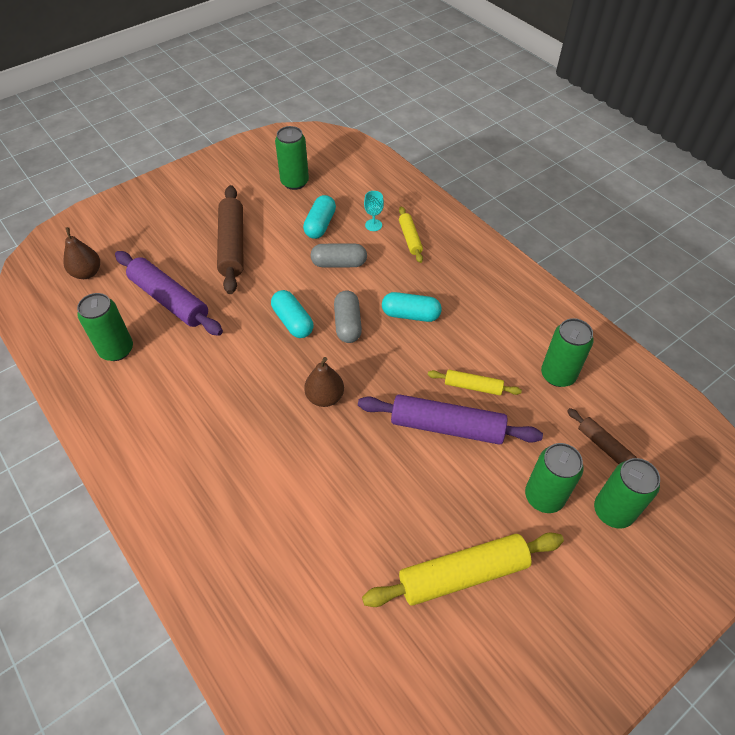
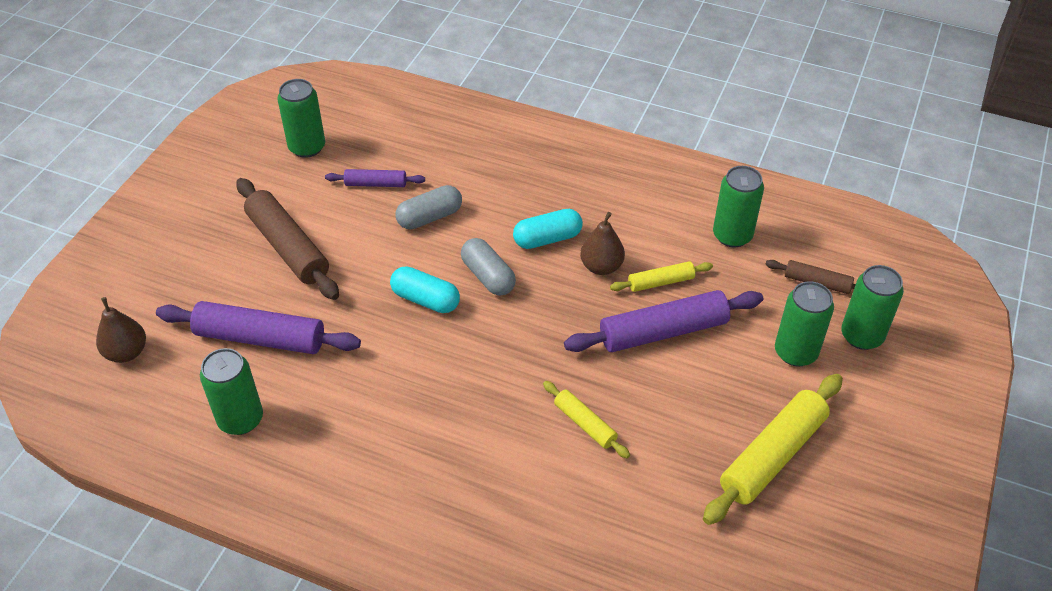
camera: 30 degrees left, 5 degrees down
turquoise capsule [303,195,336,239] -> purple rolling pin [325,169,425,187]
brown pear [304,357,344,407] -> brown pear moved to [580,212,625,275]
turquoise goblet [364,191,384,231] -> none
yellow rolling pin [399,207,423,263] -> yellow rolling pin moved to [543,381,630,459]

